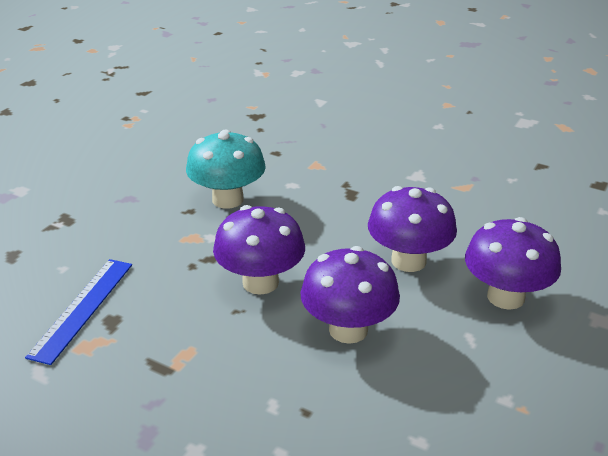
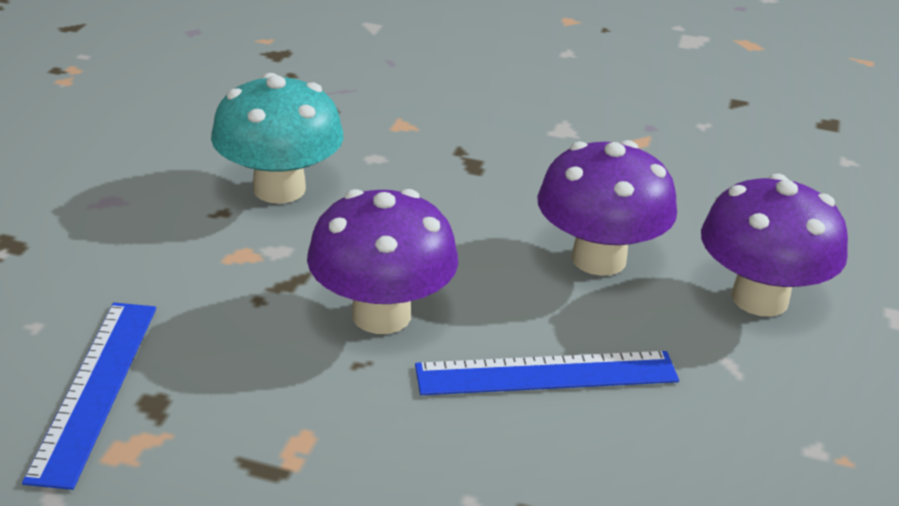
camera: 15 degrees left, 0 degrees up
purple mushroom [300,246,400,344] -> blue ruler [415,351,679,395]

